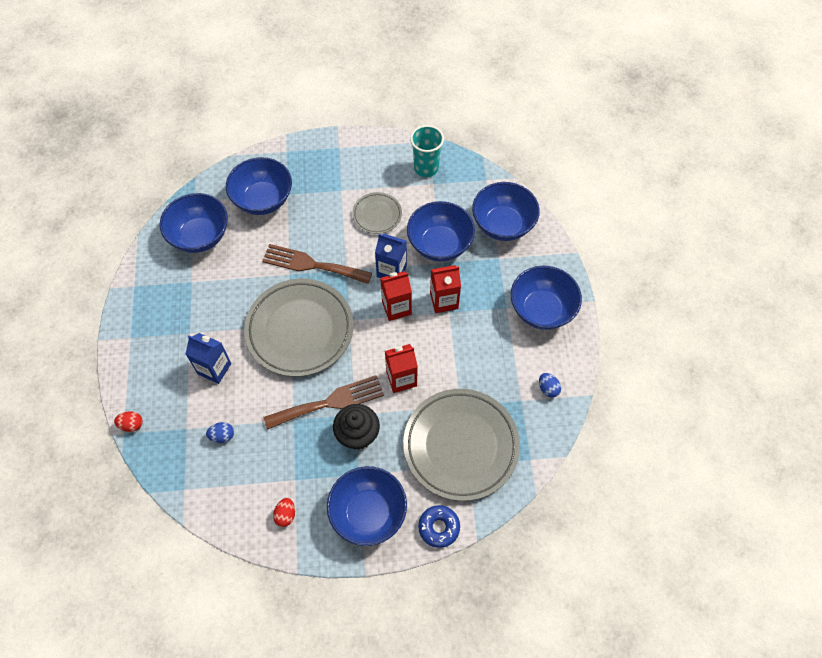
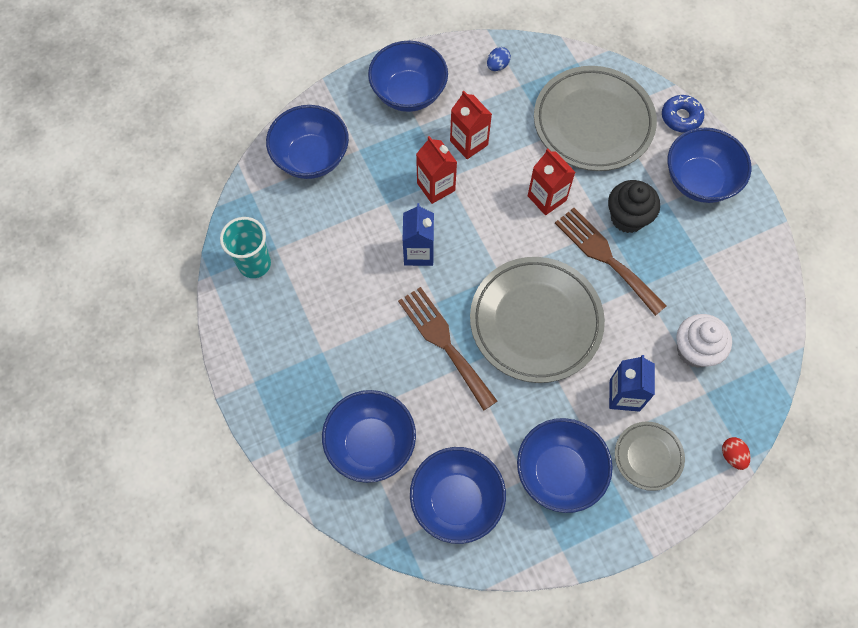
camera: 110 degrees left, 5 degrees up
blue egg [206,422,234,443] -> white cupcake [676,314,732,368]
brown fork [262,244,372,284] -> brown fork turned 150 degrees clockwise [398,287,497,411]
red egg [273,498,295,527] -> none
grey plate [352,192,402,234] -> grey plate moved to [615,422,685,491]
red carton [380,271,412,321] -> red carton moved to [450,90,492,159]
blue bowl [407,201,475,262] -> blue bowl moved to [517,418,613,513]

